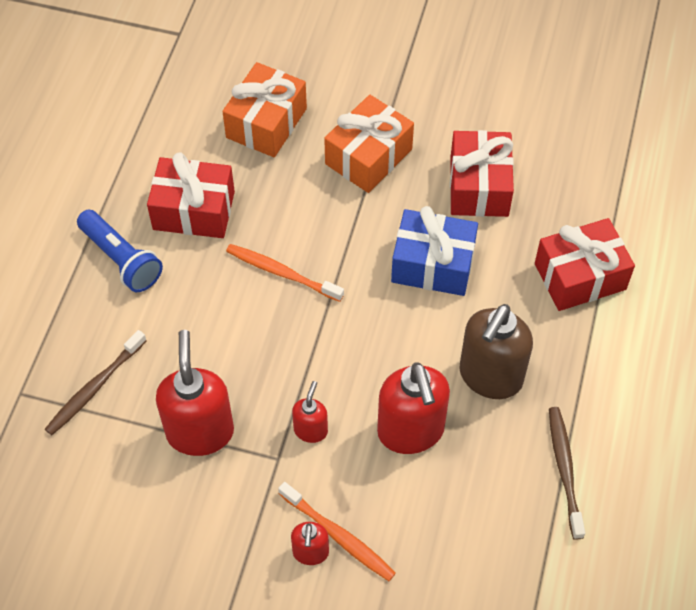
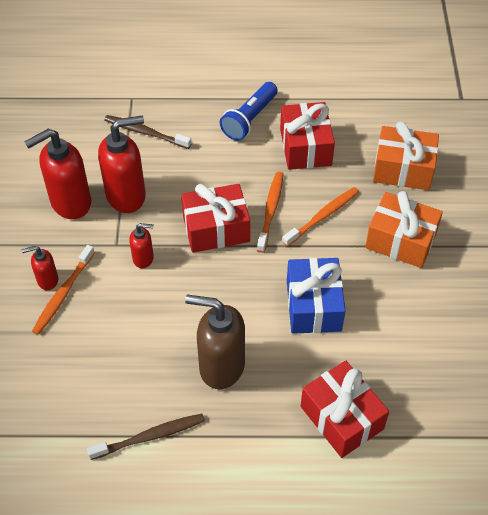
camera: 75 degrees right, 5 degrees down
red soap dispenser [377,362,450,454] -> red soap dispenser moved to [24,129,91,219]
red gift [450,130,514,217] -> red gift moved to [181,184,250,253]
none -> orange toothbrush [282,187,359,246]

